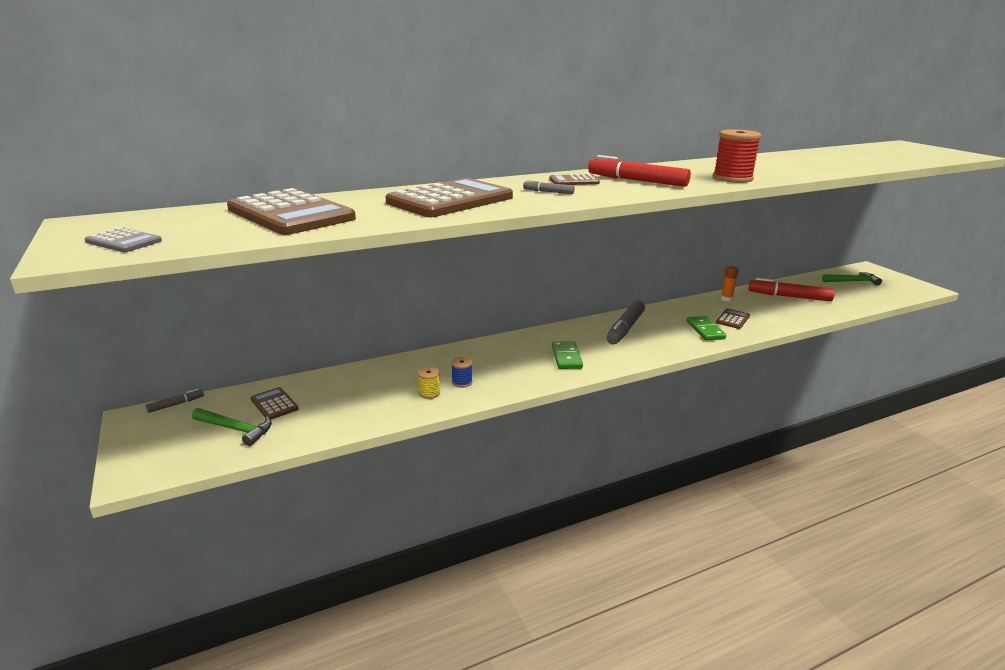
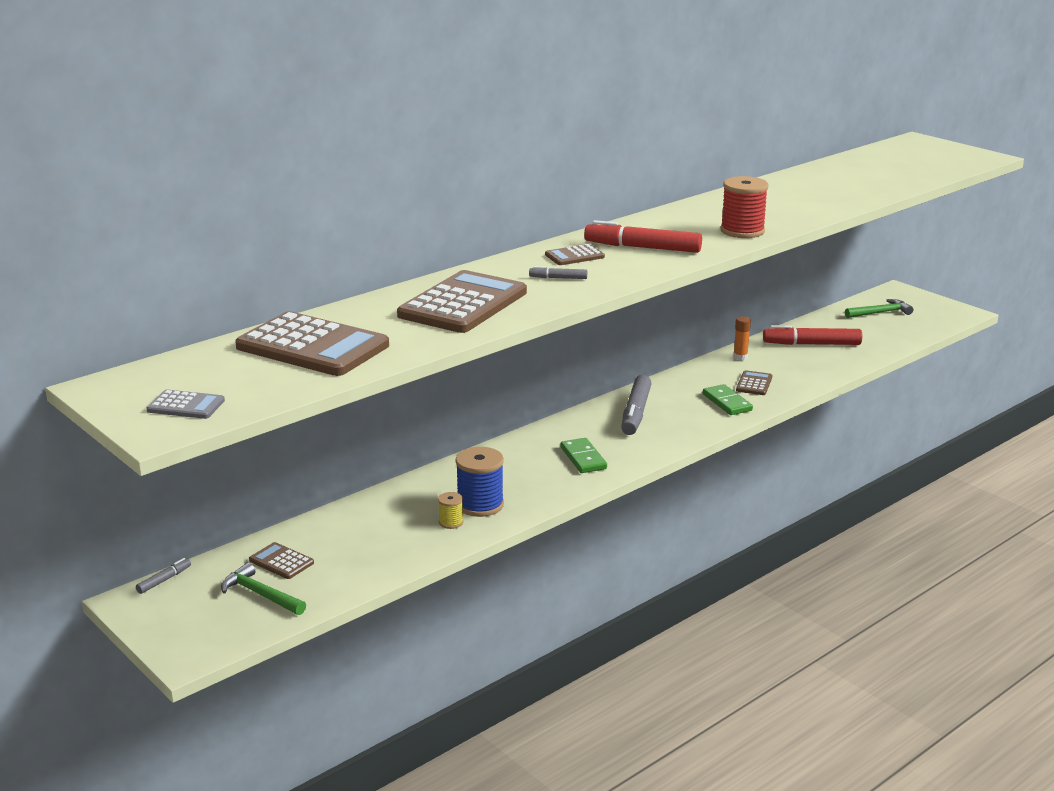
camera: 15 degrees left, 0 degrees up
green hammer [192,408,272,446] -> green hammer turned 150 degrees counterclockwise [221,562,306,615]
blue spool [451,357,473,388] -> blue spool [456,447,504,517], size x1.94

